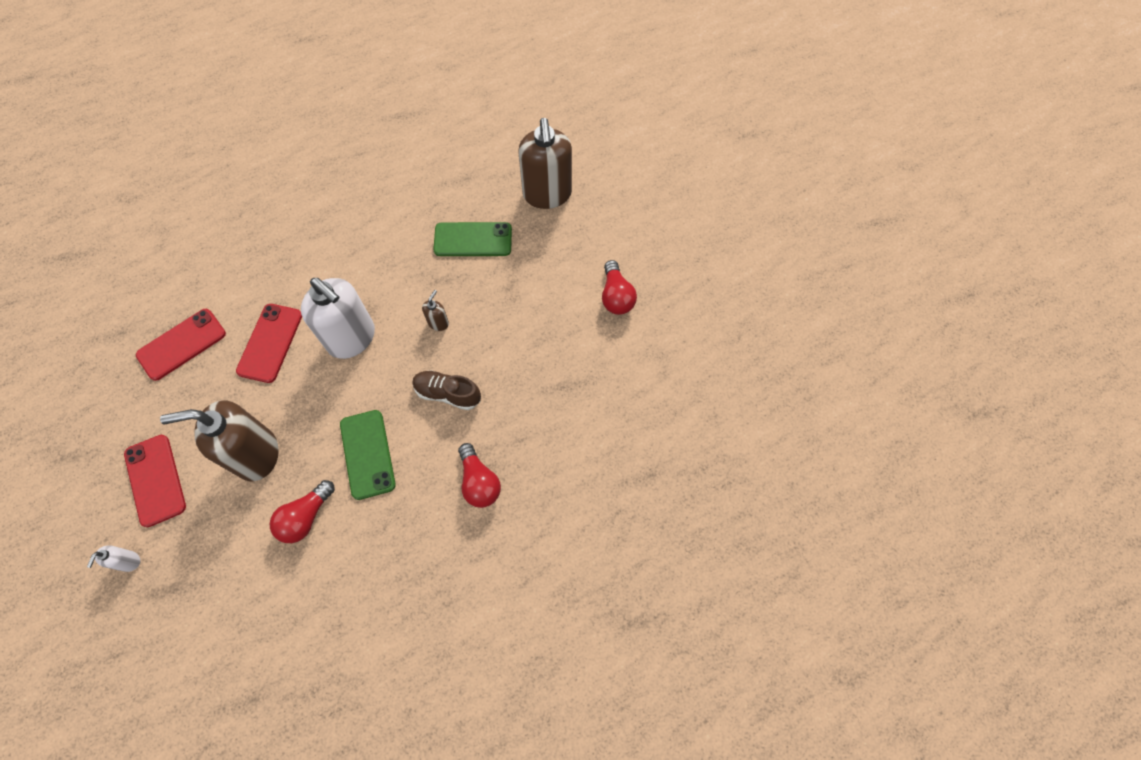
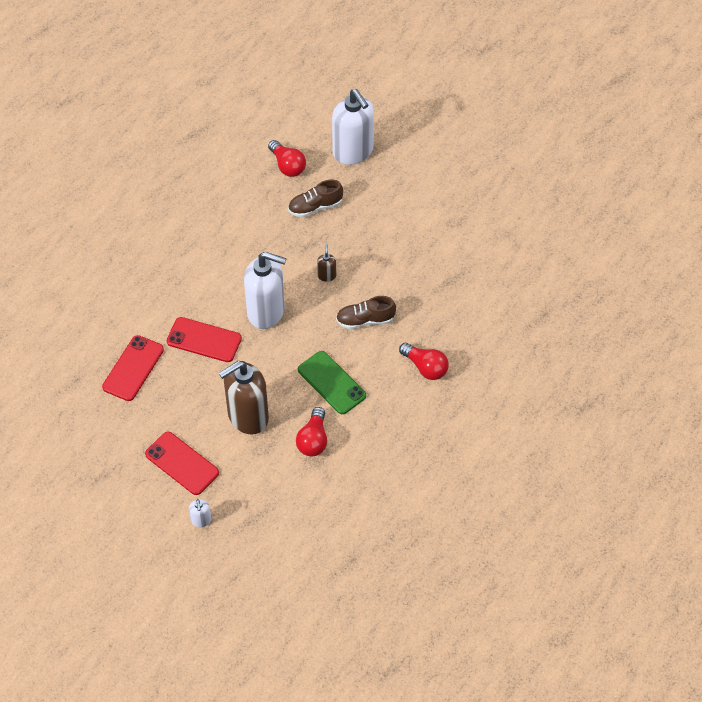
camera: 25 degrees left, 10 degrees down
red phone [236,304,302,383] -> red phone turned 60 degrees counterclockwise [166,317,242,362]
green phone [433,222,512,256] -> brown shoe [288,179,343,217]
brown soap dispenser [518,118,572,209] -> white soap dispenser [332,89,374,165]
red light bulb [602,260,637,315] -> red light bulb moved to [268,140,306,177]

